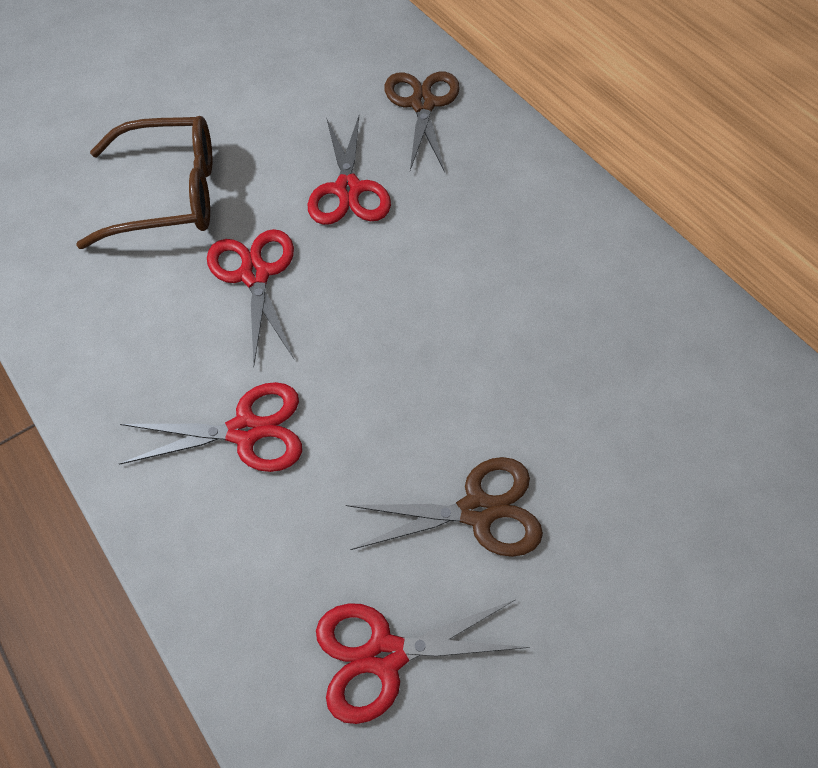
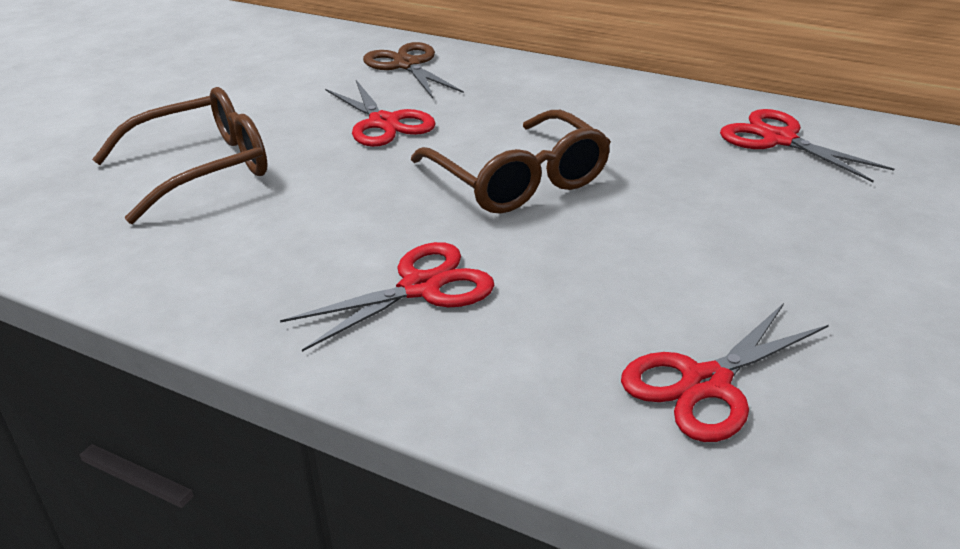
camera: 25 degrees left, 25 degrees down
red scissors [207,229,294,366] -> red scissors moved to [720,109,894,182]
brown scissors [346,457,543,557] -> none
none -> brown glasses [411,110,611,214]

